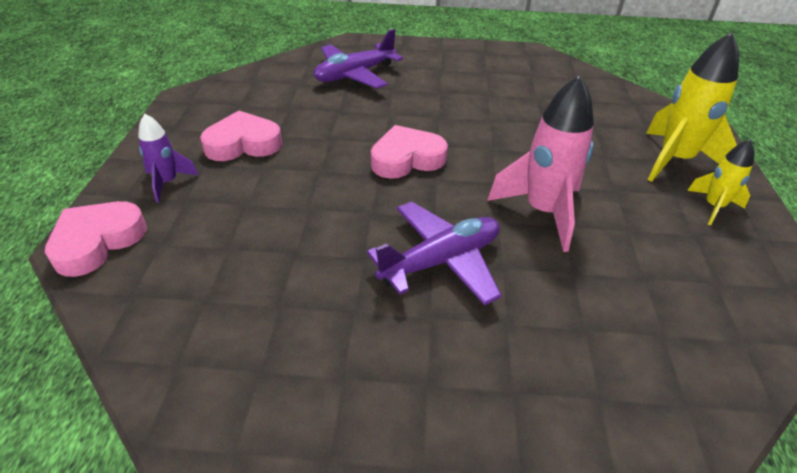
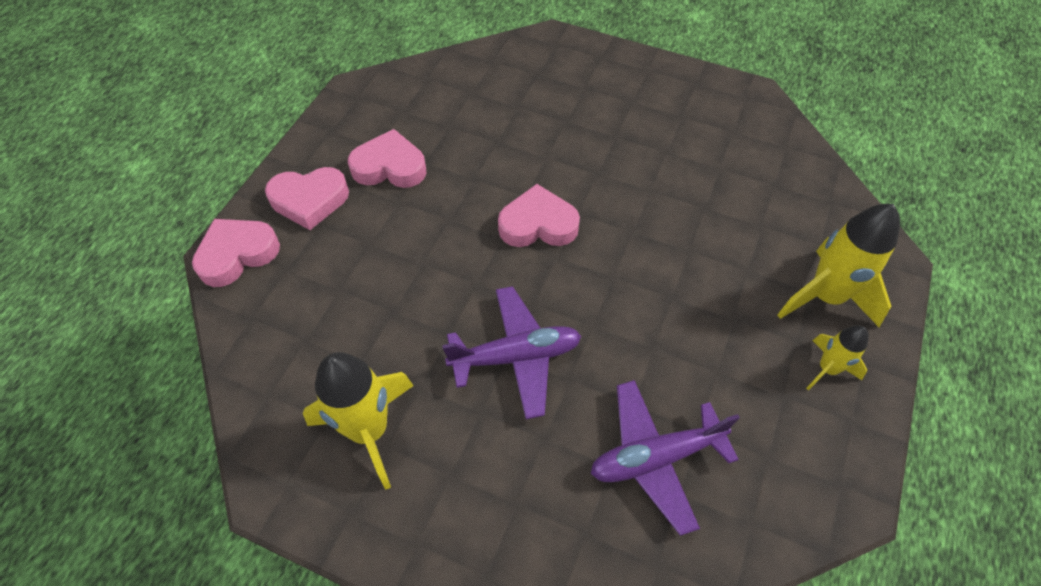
camera: 20 degrees right, 15 degrees up
purple rocket [138,114,199,203] -> pink heart [265,167,349,230]
purple plane [314,29,403,89] -> purple plane moved to [590,380,740,536]
pink rocket [487,75,594,252] -> none
none -> yellow rocket [303,352,414,490]

